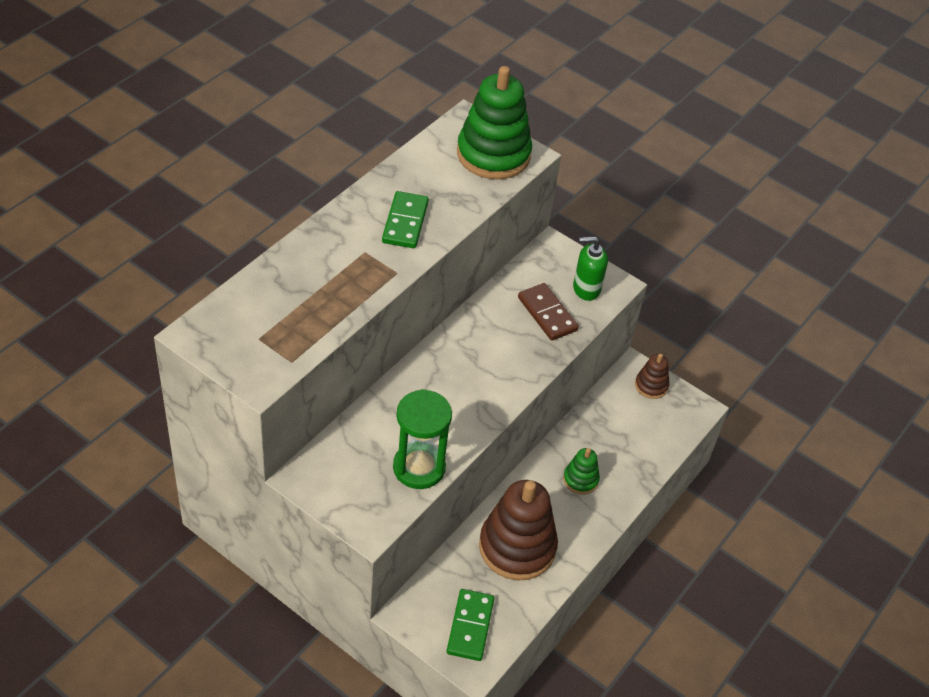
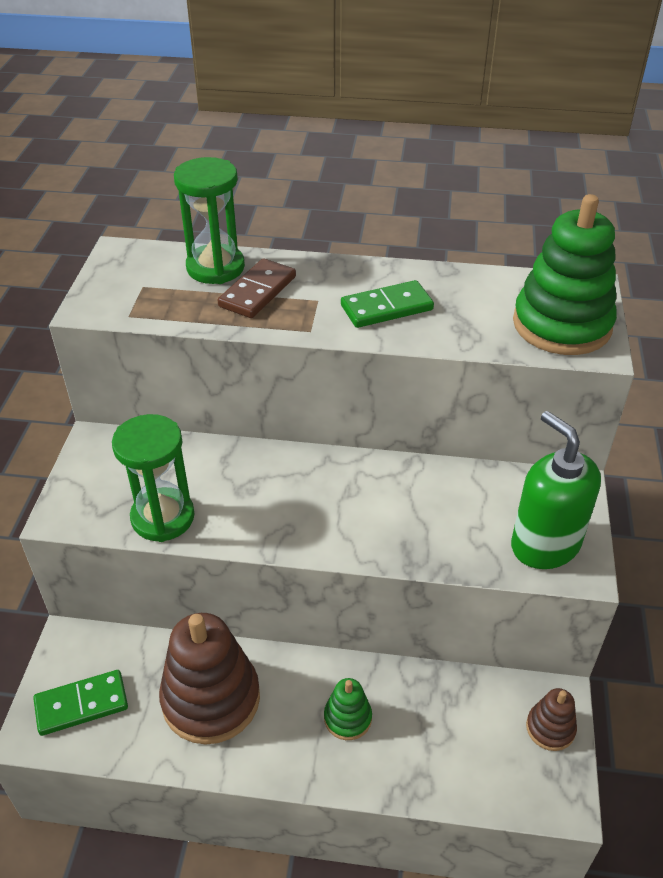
camera: 65 degrees right, 5 degrees down
brown domino [518,283,579,341] -> brown domino moved to [218,258,296,318]
green soap dispenser [573,236,608,301] -> green soap dispenser [511,411,601,569], size x1.54
none -> green hourglass [174,157,245,284]

